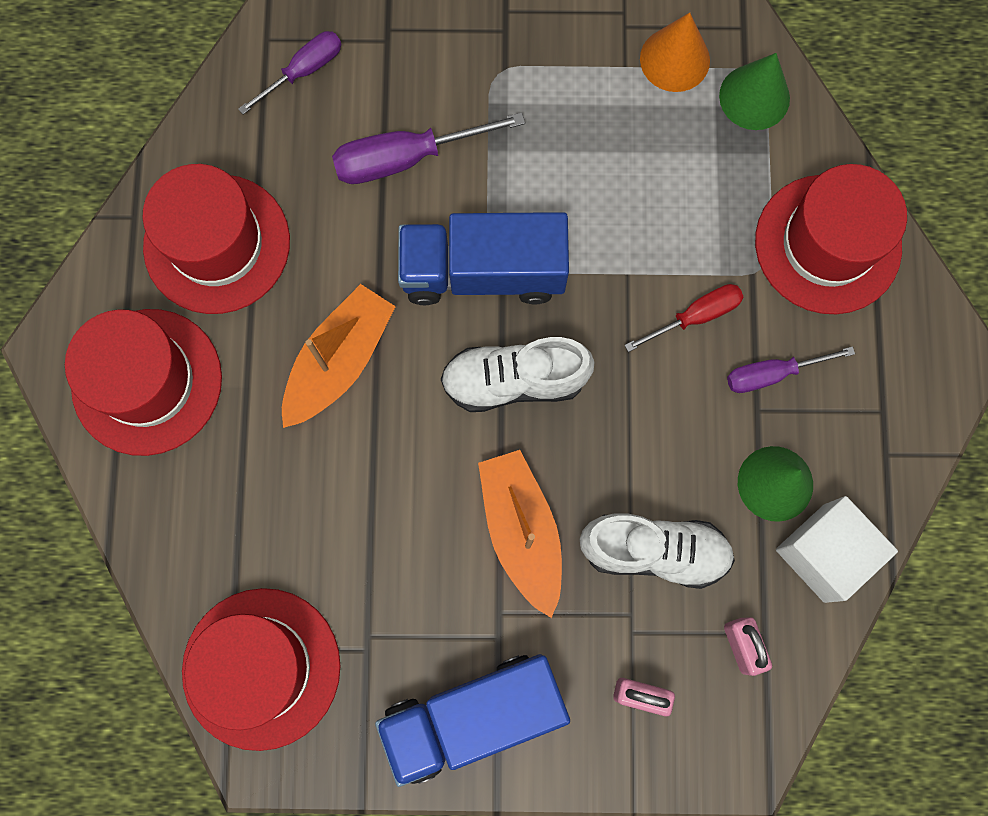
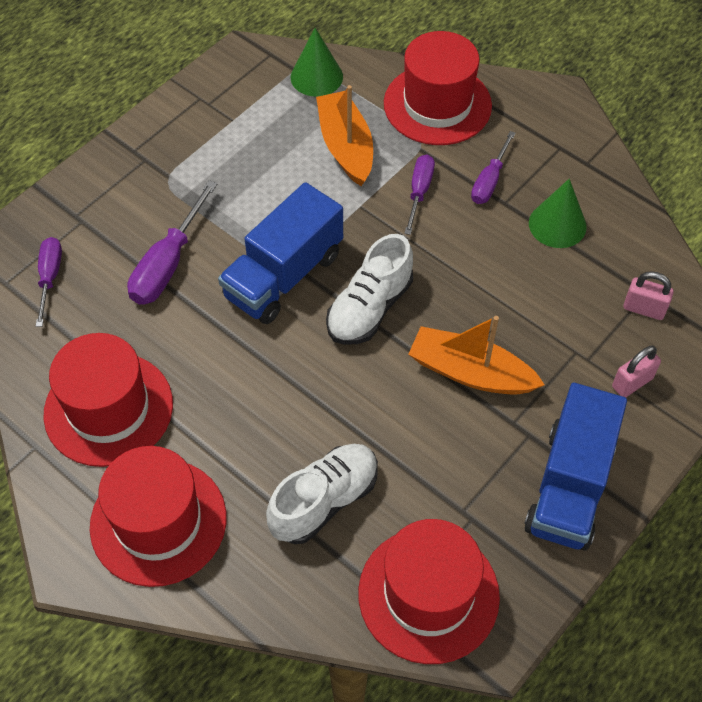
camera: 50 degrees left, 20 degrees down
orange boat [282,284,396,428] -> orange boat moved to [316,85,373,186]
white shoe [580,513,735,589] -> white shoe moved to [266,444,378,544]
red screwdriver [624,284,743,352] -> purple screwdriver [404,155,435,235]
orange cone [640,12,710,92] -> none
white cube [776,496,898,603] -> none

